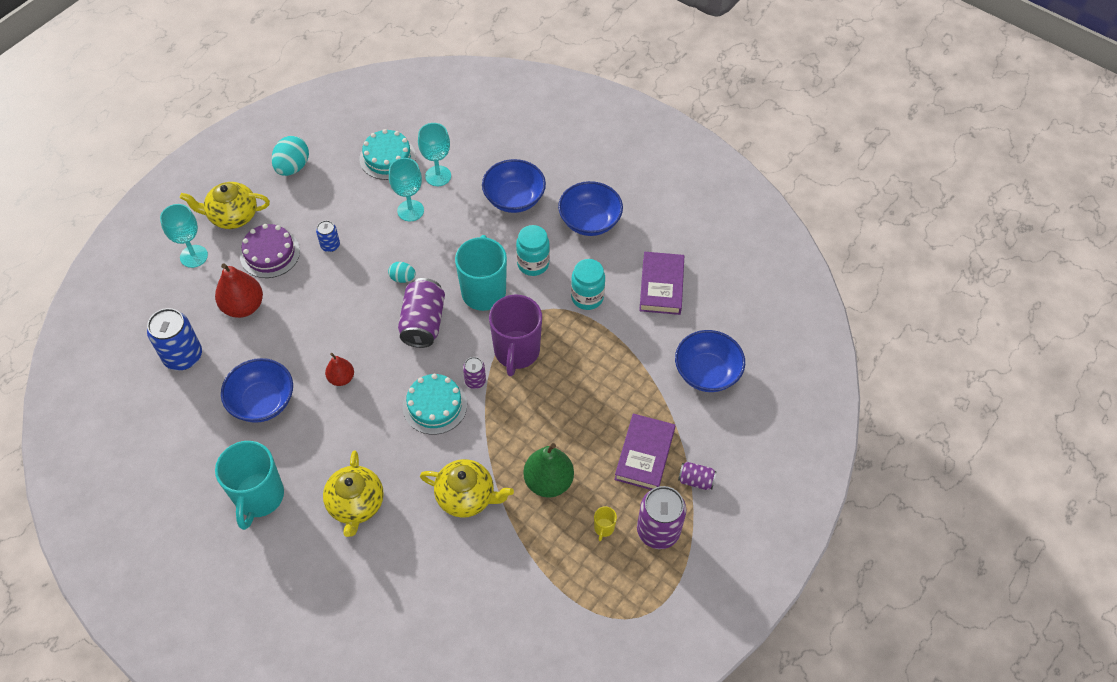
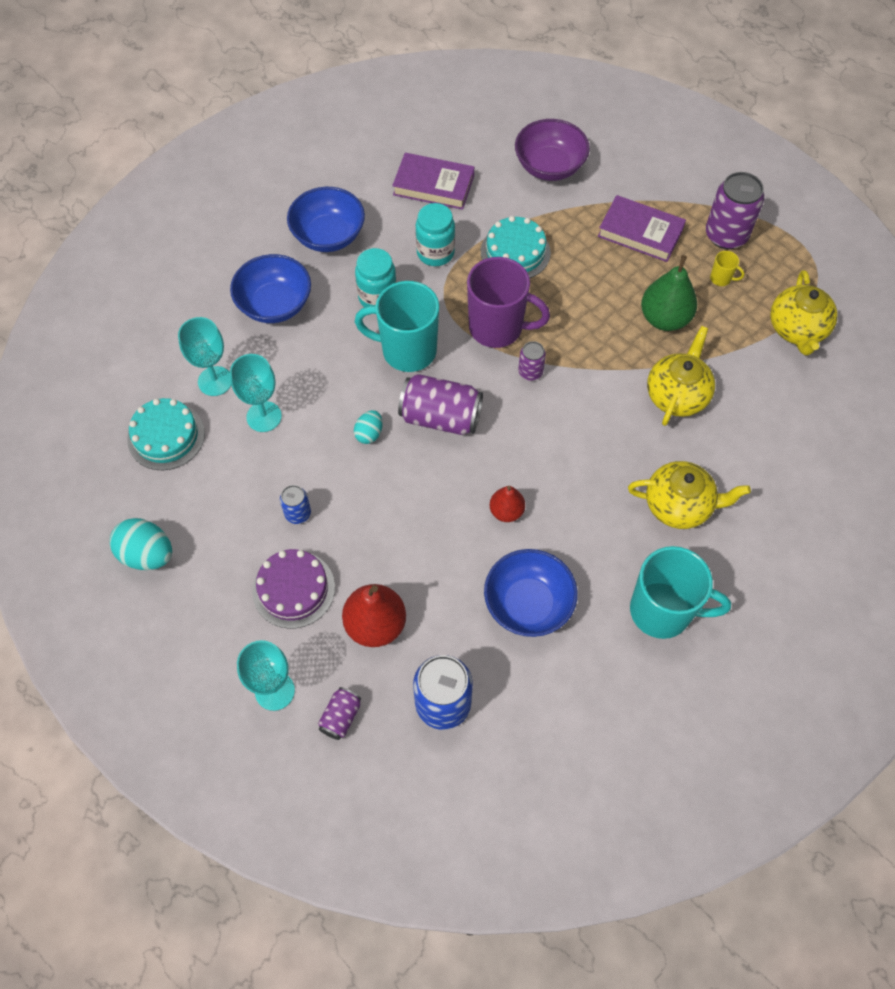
camera: 80 degrees left, 5 degrees up
yellow teapot [180,182,270,229] -> yellow teapot moved to [770,270,838,355]
turquoise cake [403,374,467,435] -> turquoise cake moved to [481,216,551,278]
blue bowl [675,330,745,392] -> purple bowl [515,119,590,181]
purple can [678,462,717,490] -> purple can moved to [318,687,361,740]

